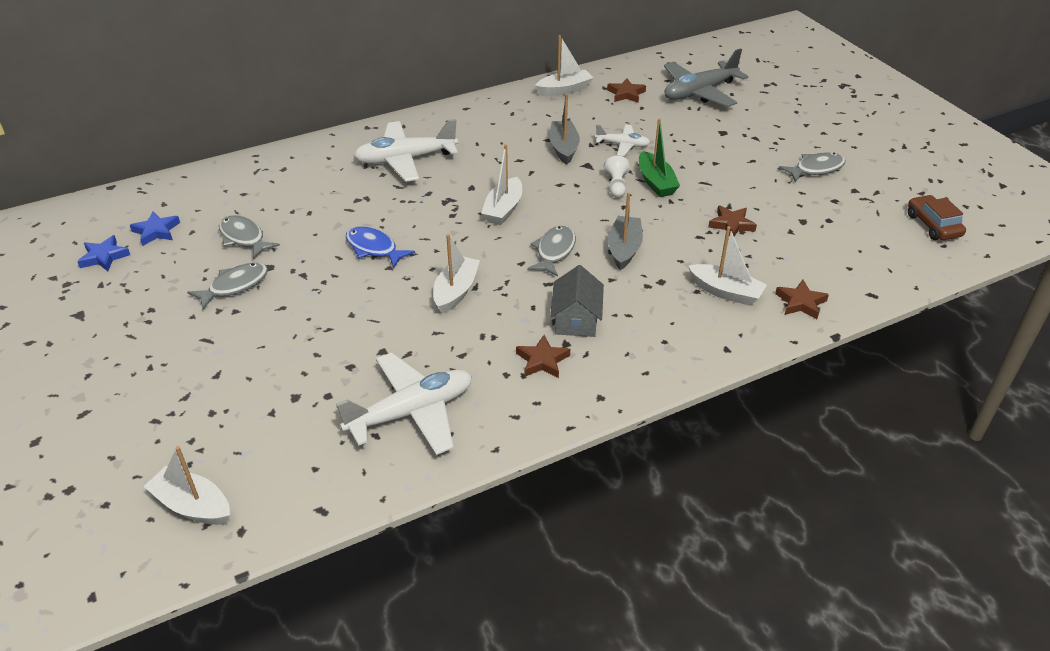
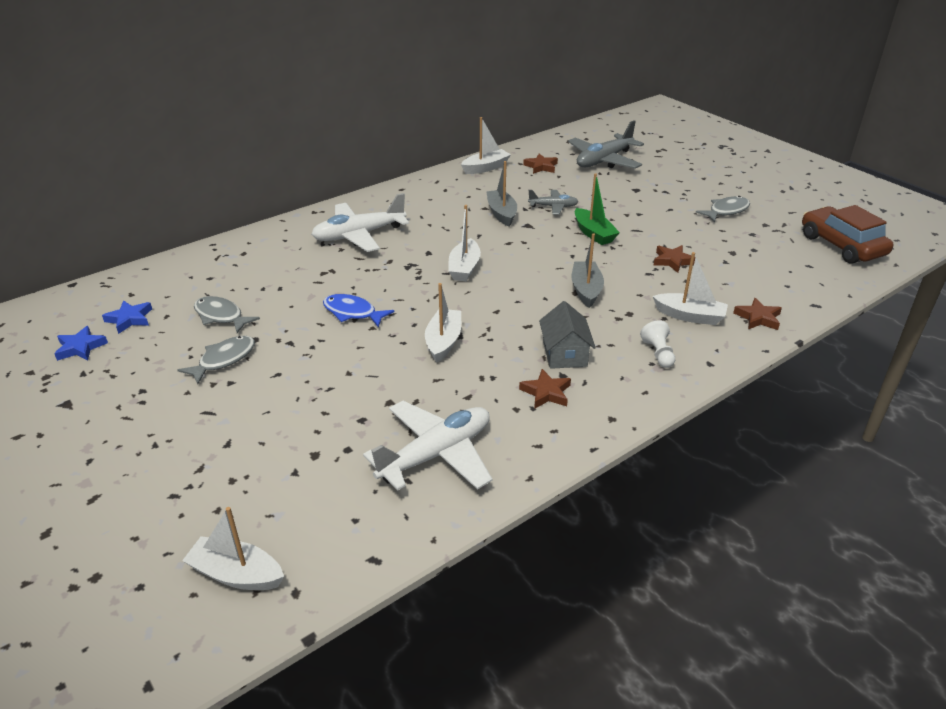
camera: 10 degrees left, 5 degrees down
grey fish [527,225,576,277] -> none
white plane [595,125,650,156] -> grey plane [528,190,578,215]
white pawn [604,156,630,198] -> white pawn moved to [640,320,675,368]
brown car [908,195,966,240] -> brown car [802,205,893,264], size x1.58

